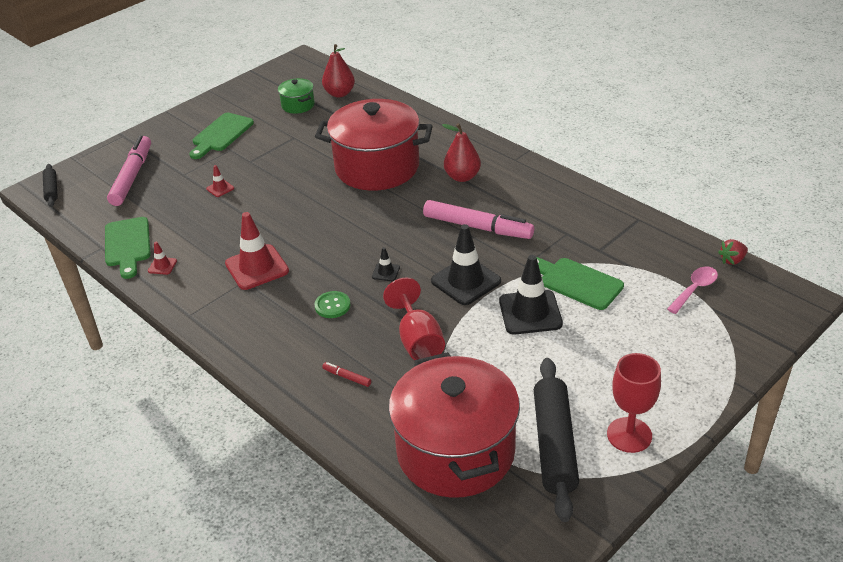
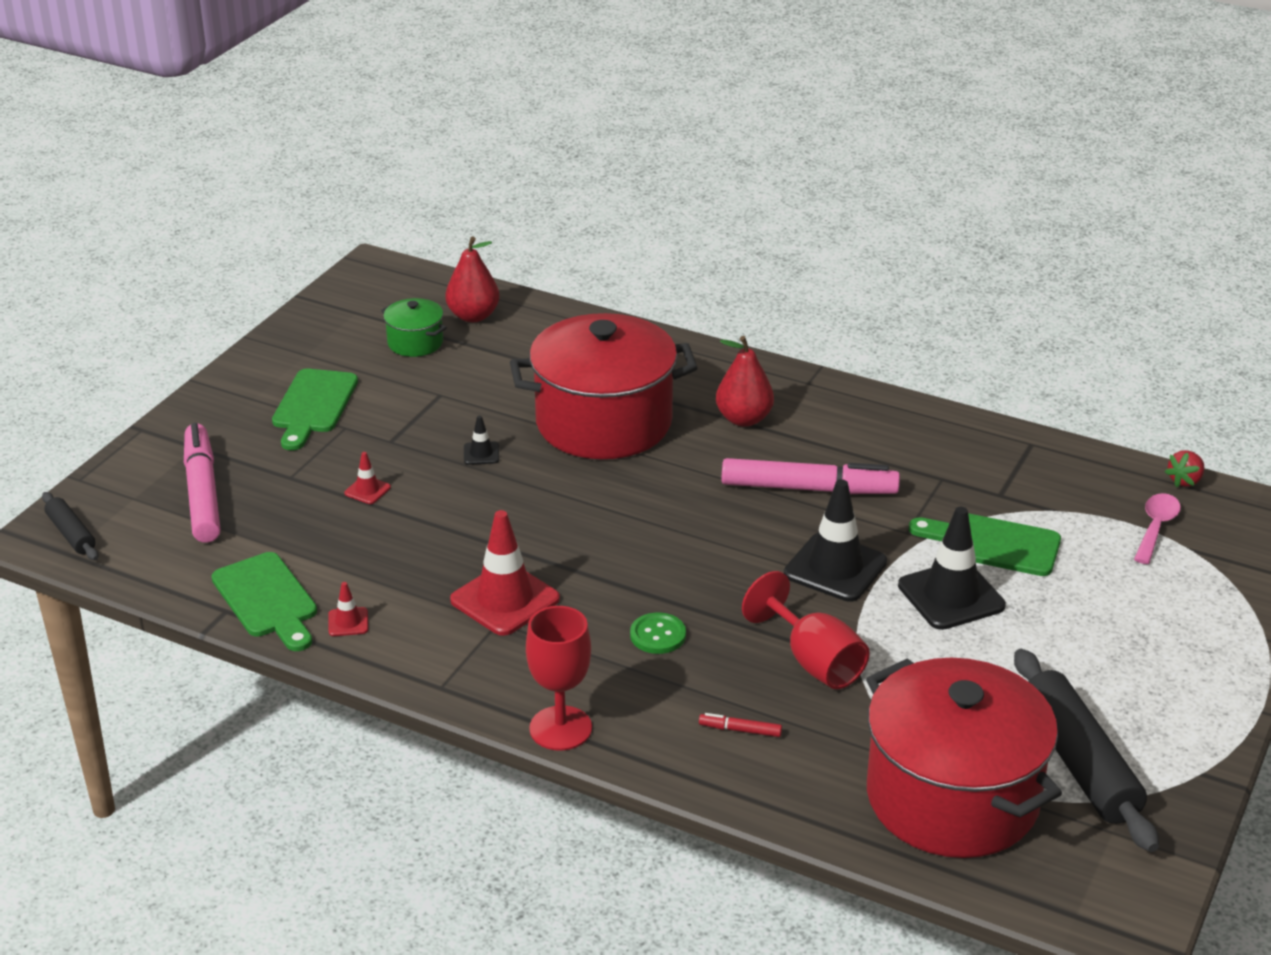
camera: 20 degrees left, 5 degrees down
black traffic cone [372,247,400,281] -> black traffic cone moved to [464,415,499,465]
red goblet [607,353,661,453] -> red goblet moved to [526,606,592,751]

